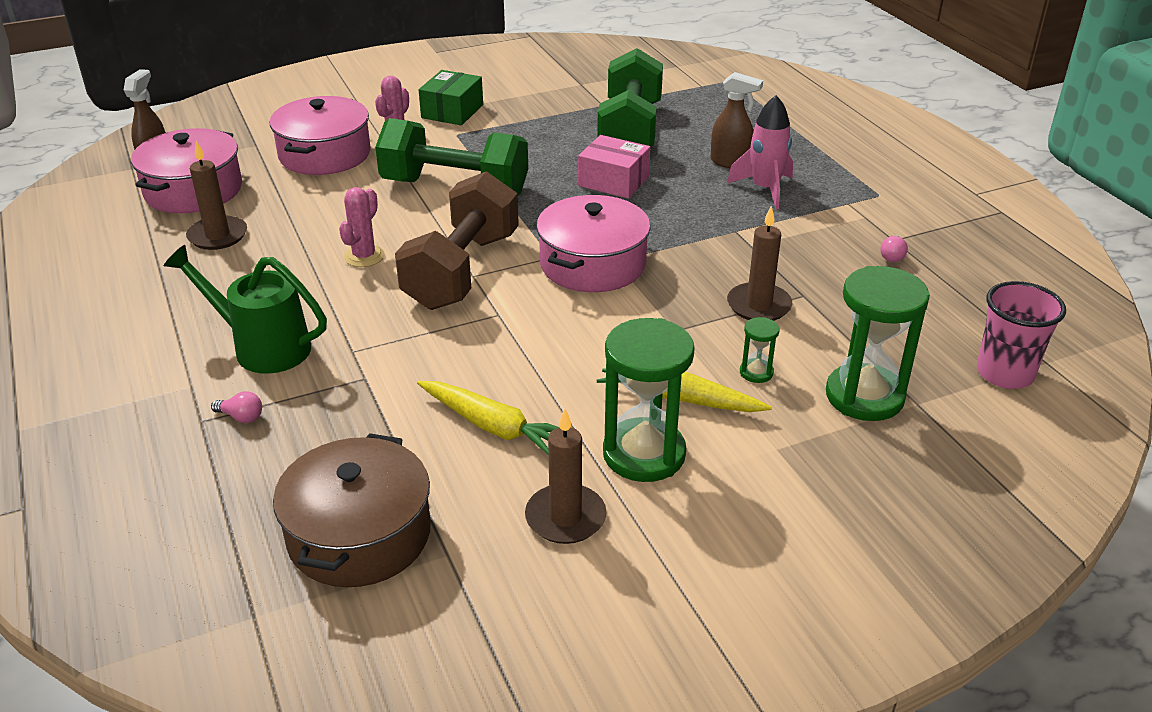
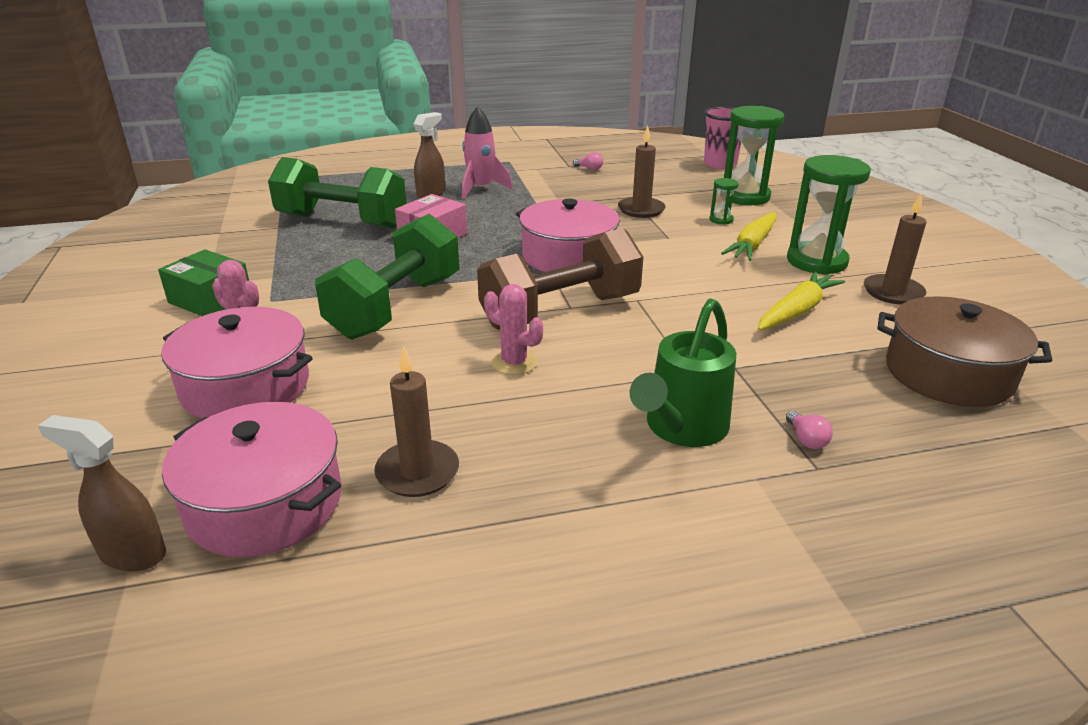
camera: 80 degrees left, 5 degrees down
pink light bulb [211,391,262,423] -> pink light bulb turned 135 degrees clockwise [786,411,833,449]
brown dumbbell [395,171,519,310] -> brown dumbbell turned 60 degrees counterclockwise [477,228,643,330]

